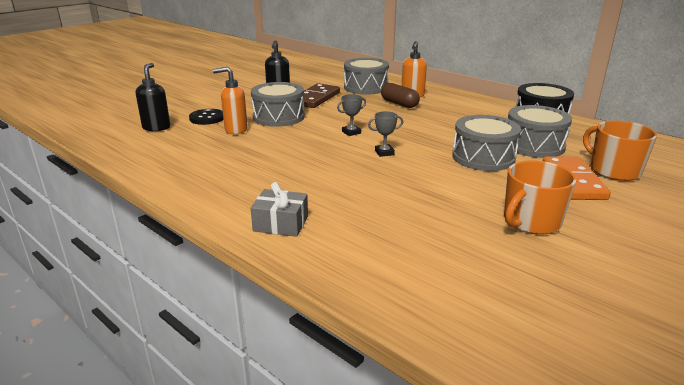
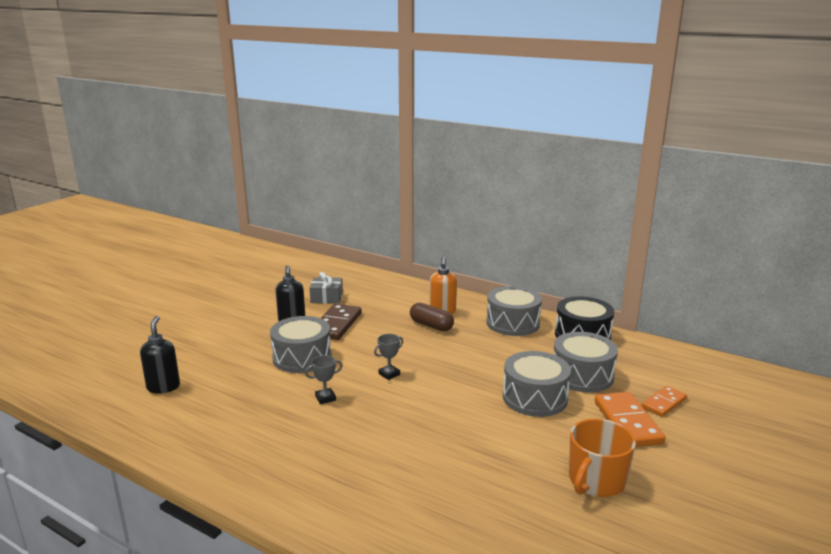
camera: 10 degrees left, 5 degrees down
black button [189,109,223,125] -> none
orange soap dispenser [213,67,248,134] -> none
grey gift [251,182,308,237] -> grey gift moved to [309,272,343,304]
grey drum [344,58,389,95] -> grey drum moved to [486,286,542,336]
grey trophy [368,111,403,157] -> grey trophy moved to [305,355,343,404]
orange mug [583,121,657,181] -> orange domino [641,386,687,417]

